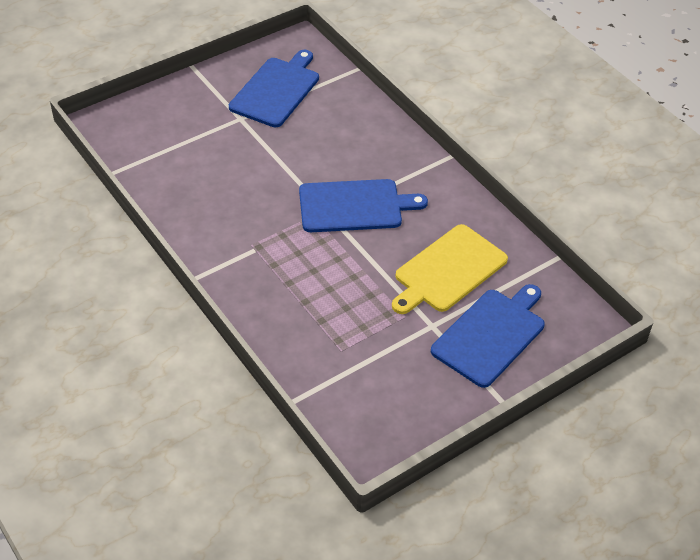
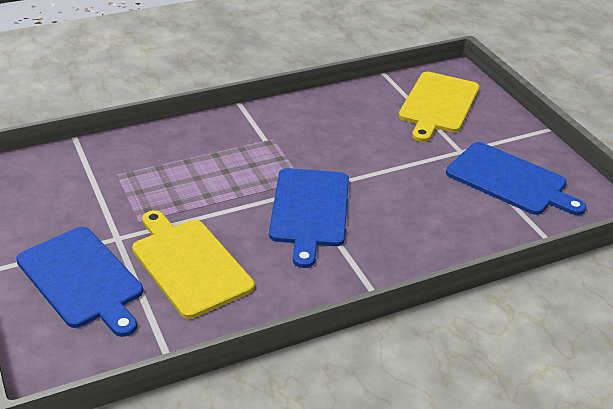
camera: 100 degrees right, 10 degrees down
none -> yellow cutting board [398,72,479,142]

